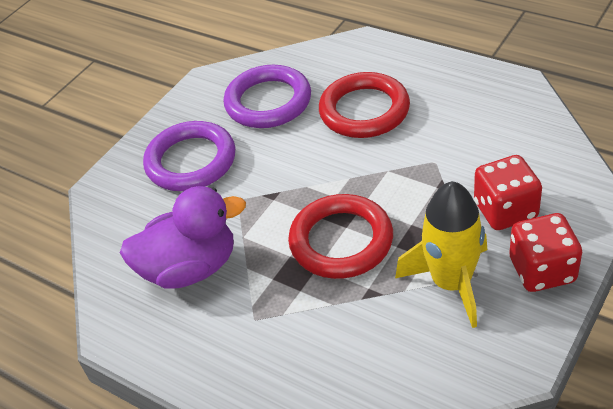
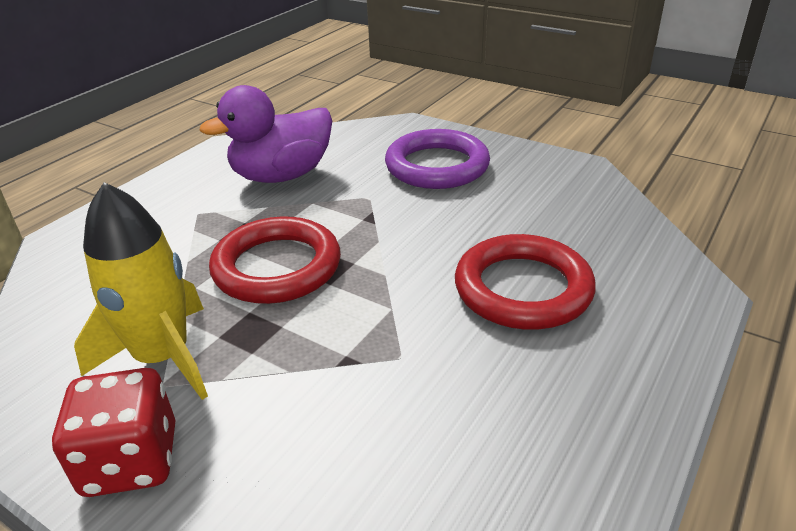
camera: 85 degrees right, 10 degrees down
purple duck [120,186,246,289] -> purple duck turned 75 degrees clockwise [199,85,332,183]
purple ring [224,65,311,128] -> none
red dice [474,155,542,230] -> none

